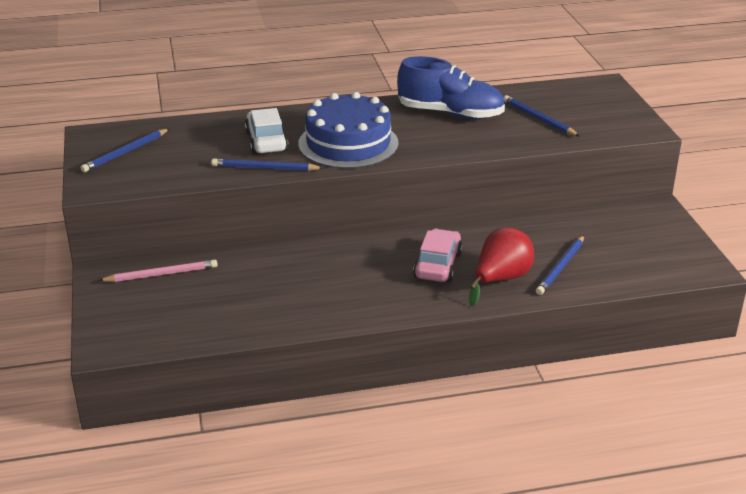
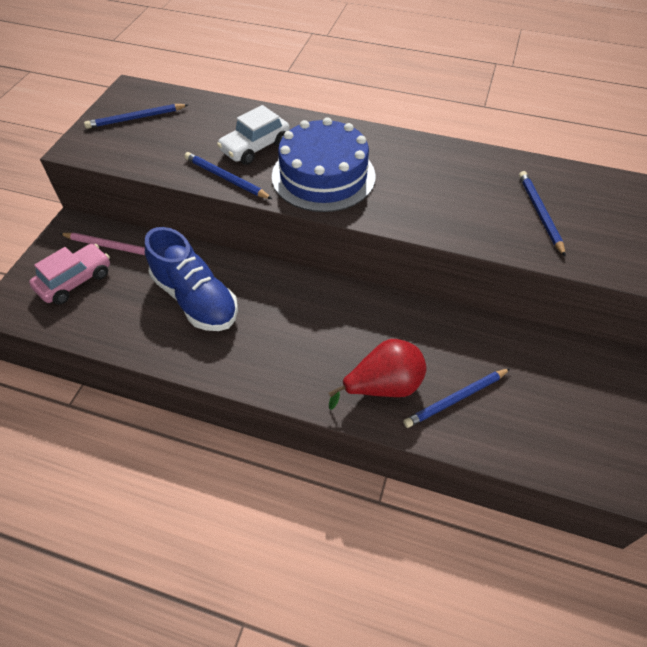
camera: 30 degrees right, 20 degrees up
white car [245,108,289,155] -> white car turned 150 degrees counterclockwise [217,105,290,165]
blue shoe [397,56,505,119] -> blue shoe moved to [145,227,238,331]
pink car [413,229,463,283] -> pink car moved to [29,244,110,304]

